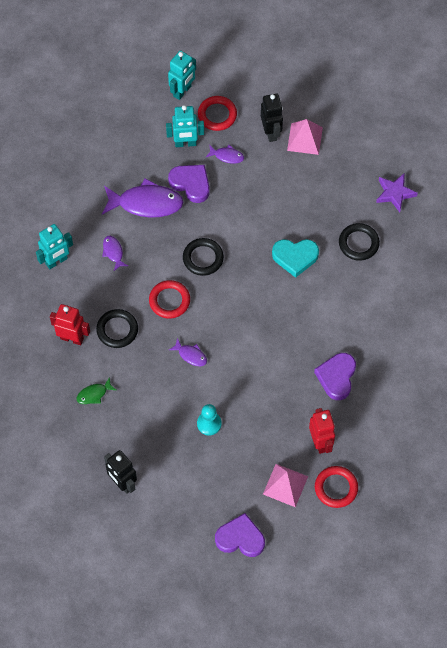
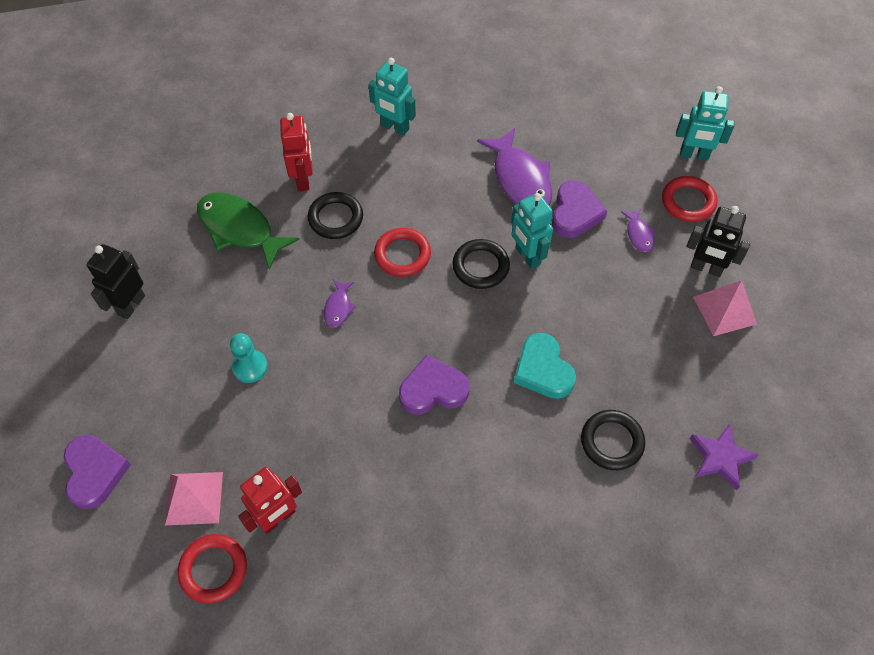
camera: 65 degrees right, 5 degrees down
green fish [76,377,116,404] -> green fish [197,192,299,270], size x2.10
purple fish [102,236,128,271] -> none
turquoise robot [166,105,204,147] -> turquoise robot moved to [511,193,553,269]
black robot [261,94,283,142] -> black robot turned 60 degrees clockwise [687,206,750,277]
purple heart [314,353,356,400] -> purple heart moved to [399,354,470,415]

